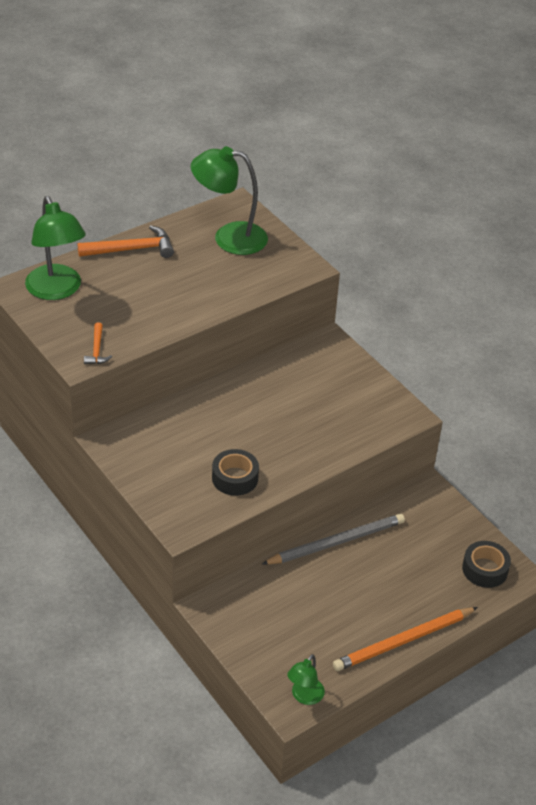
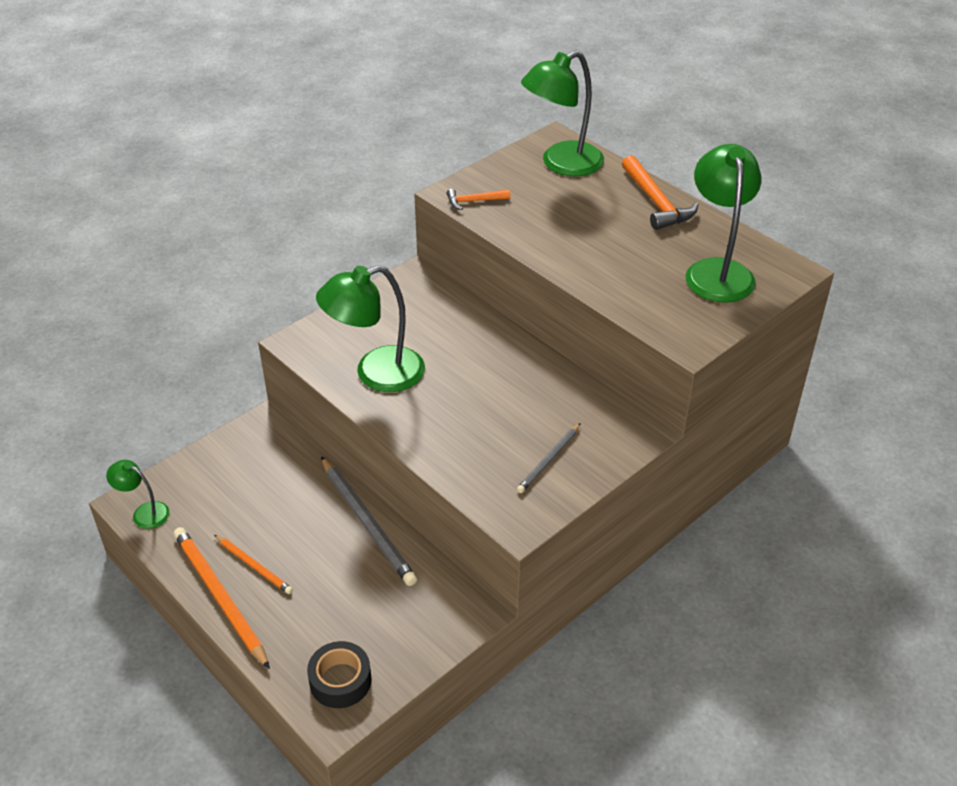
camera: 85 degrees right, 0 degrees up
black tape [212,449,259,496] -> green lamp [316,265,425,392]
none -> orange pencil [215,535,293,594]
none -> grey pencil [517,423,581,493]

